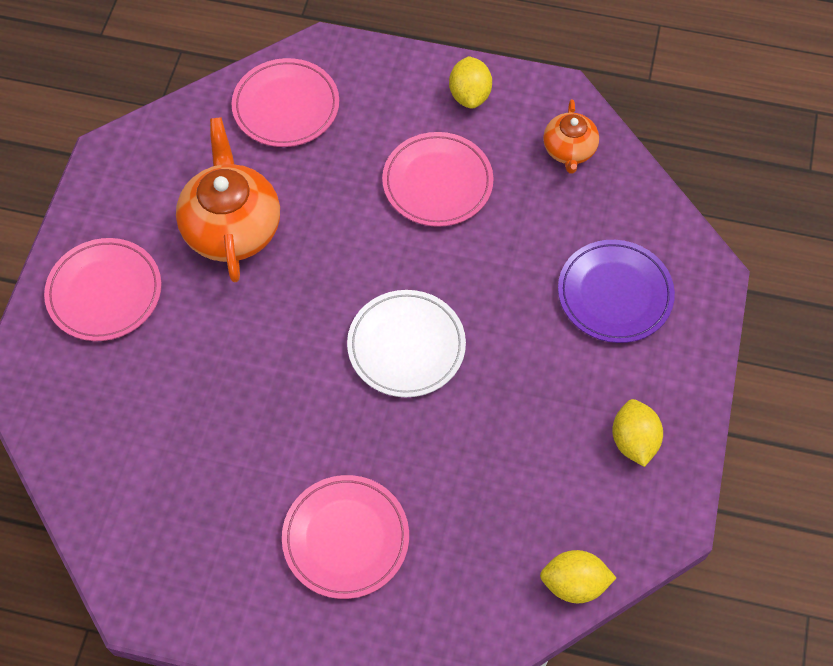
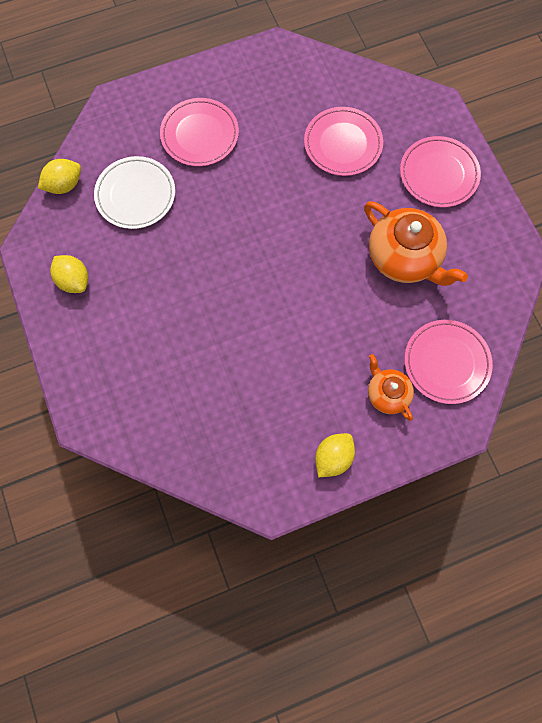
camera: 145 degrees right, 10 degrees up
white plate [347,290,466,397] -> white plate moved to [94,156,175,229]
pink plate [382,132,494,227] -> pink plate moved to [304,107,383,176]
yellow lemon [449,56,492,109] -> yellow lemon turned 75 degrees clockwise [315,433,355,477]
orange teapot [543,99,599,174] -> orange teapot moved to [368,354,414,421]
purple plate [558,240,675,343] -> none

